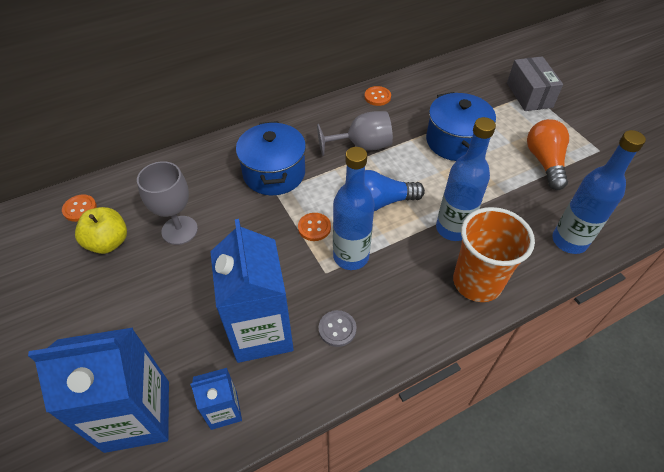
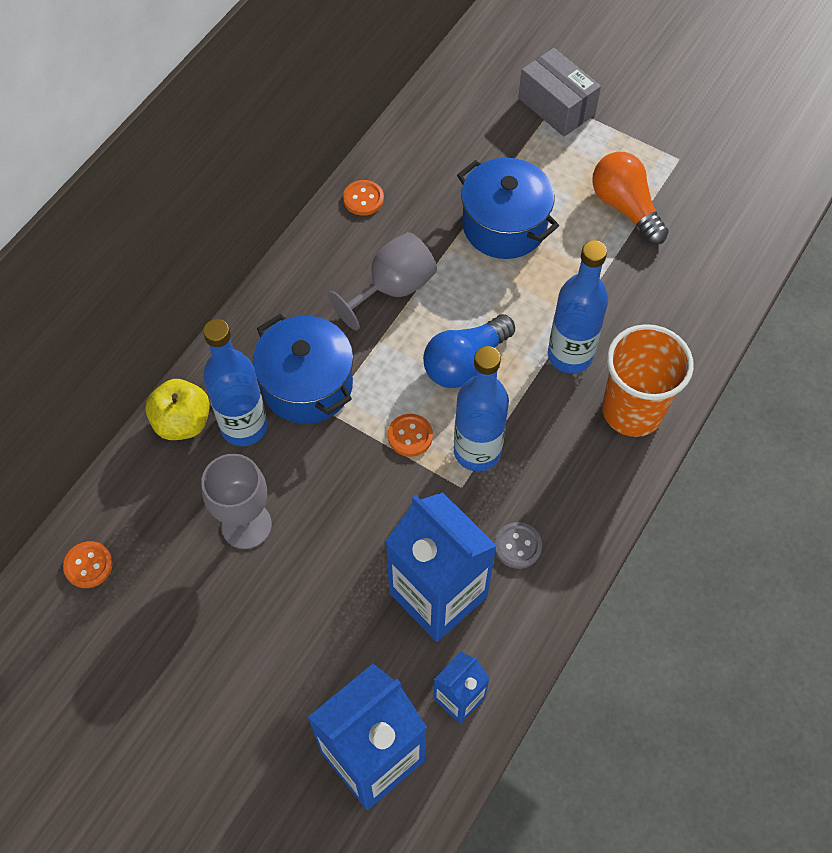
camera: 30 degrees left, 10 degrees up
yellow apple [75,207,127,254] -> yellow apple moved to [145,379,210,440]
blue bottle [552,130,646,254] -> blue bottle moved to [203,319,268,446]

